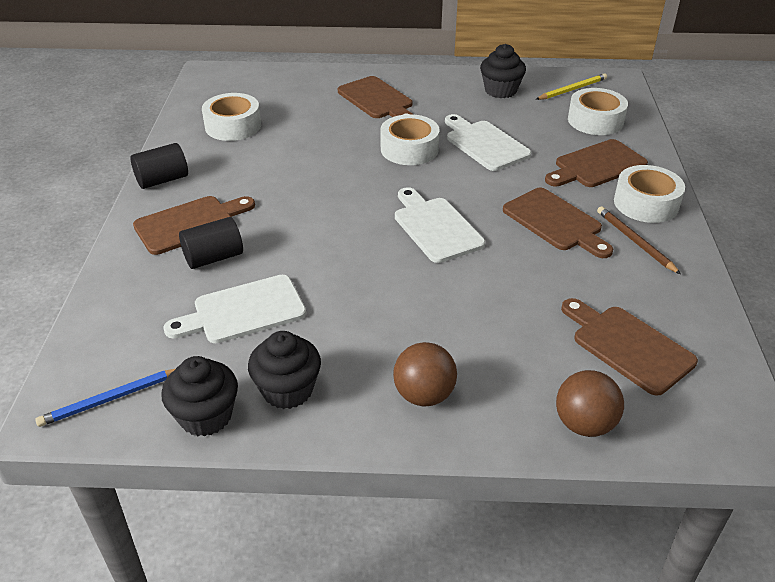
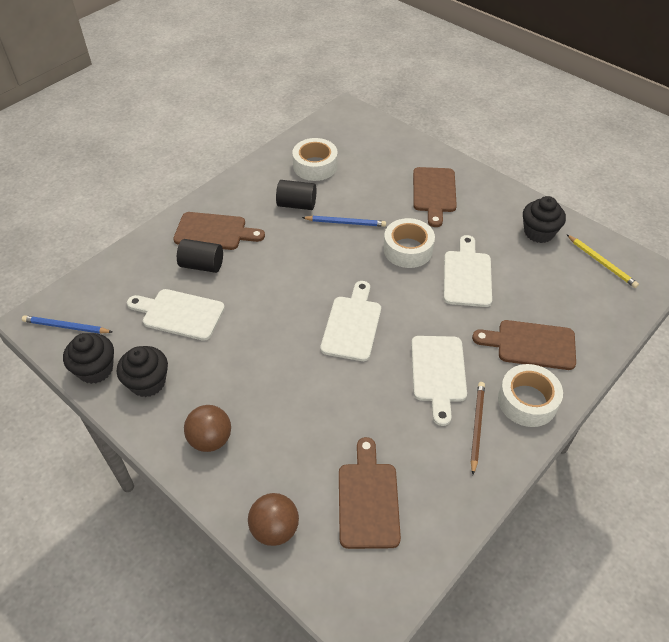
camera: 40 degrees right, 10 degrees up
black cylinder [130,143,188,189] -> black cylinder moved to [276,180,316,210]
brown cutting board [503,188,613,258] -> white cutting board [411,336,467,426]
yellow pencil [536,73,607,100] -> yellow pencil turned 45 degrees clockwise [566,234,639,288]
white tape [568,88,628,135] -> none
none -> blue pencil [302,216,386,227]

